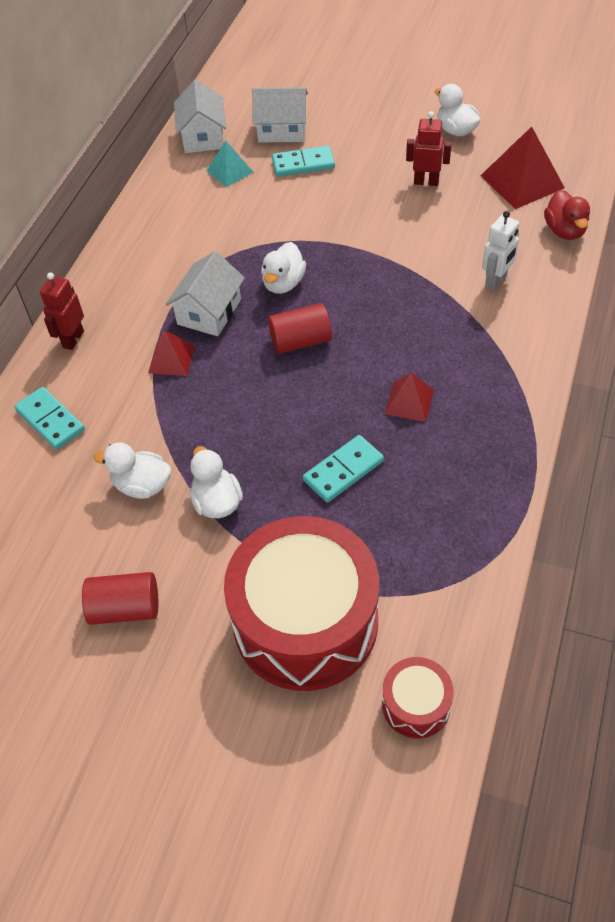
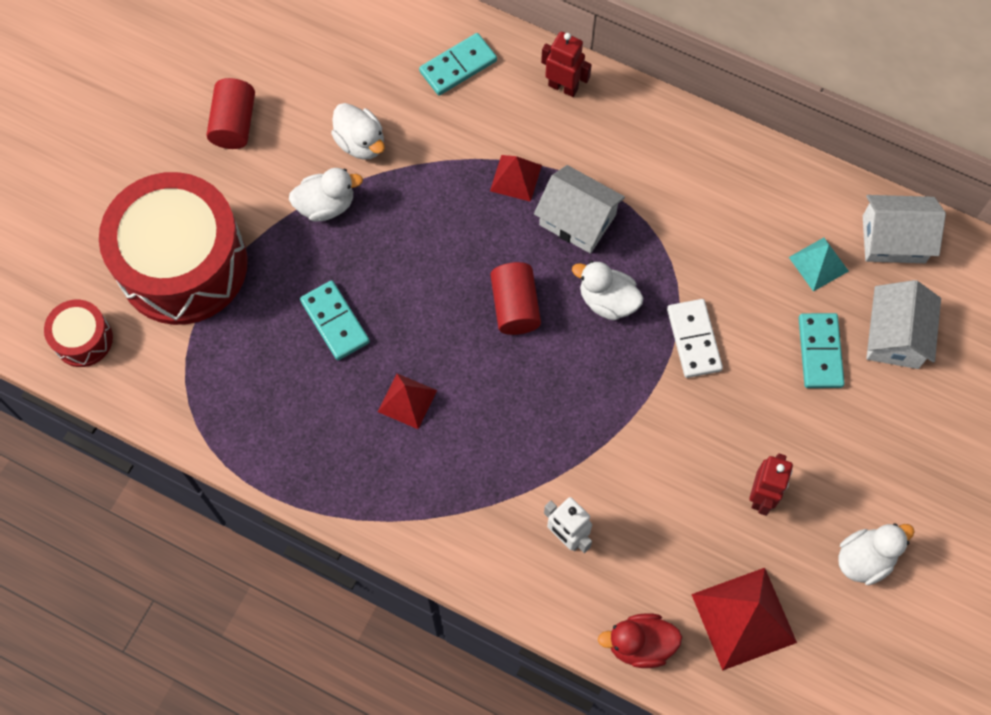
camera: 95 degrees right, 15 degrees up
white duck [94,442,171,499] -> white duck turned 120 degrees clockwise [331,103,385,160]
none -> white domino [667,299,723,378]

